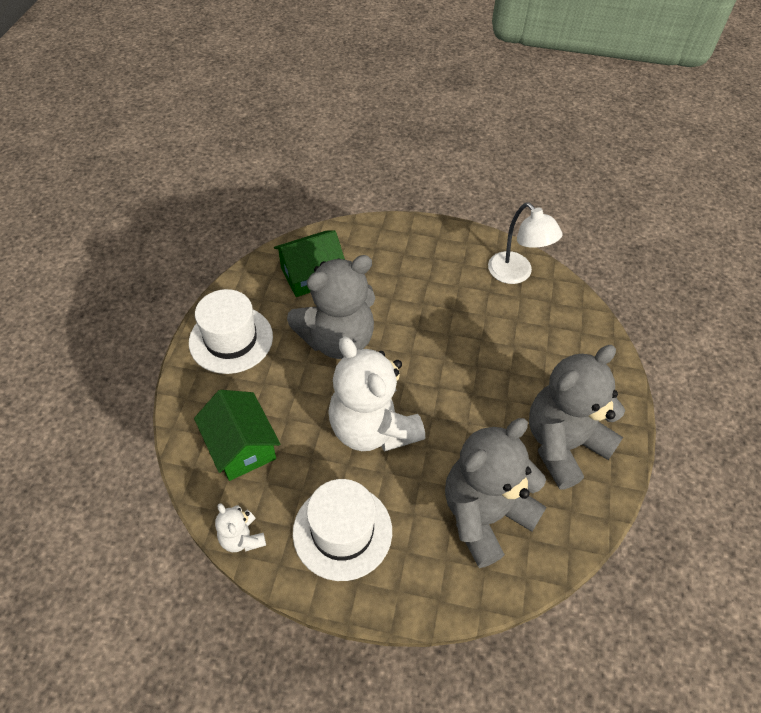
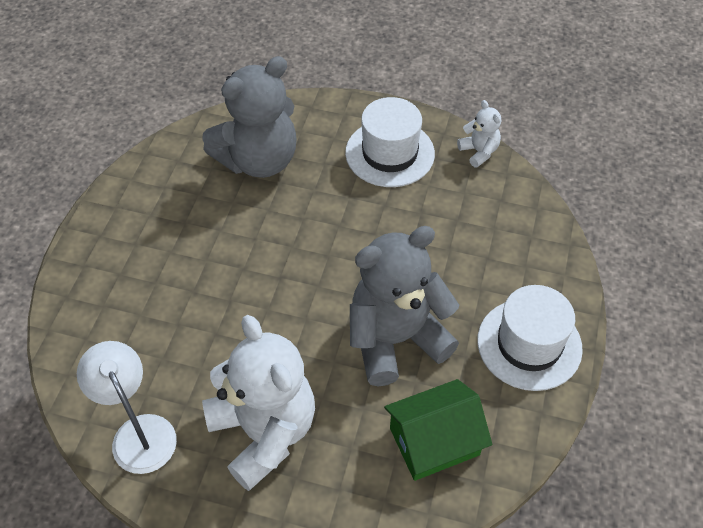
camera: 175 degrees left, 0 degrees up
green house [194,390,280,481] -> none
white teddy bear [328,337,425,452] -> white teddy bear moved to [202,315,315,491]
grey teddy bear [529,345,625,490] -> none

